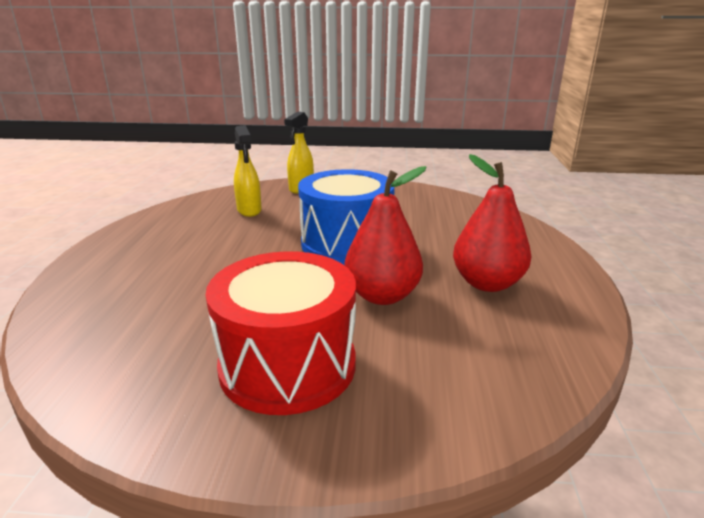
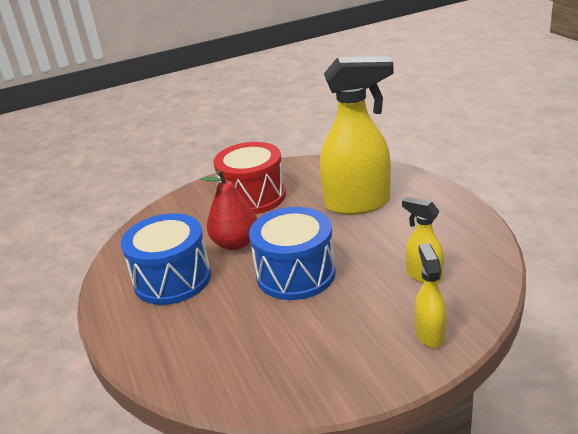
camera: 155 degrees right, 5 degrees up
red pear [453,154,531,292] -> blue drum [121,213,211,305]
none -> yellow spray bottle [320,56,394,215]

